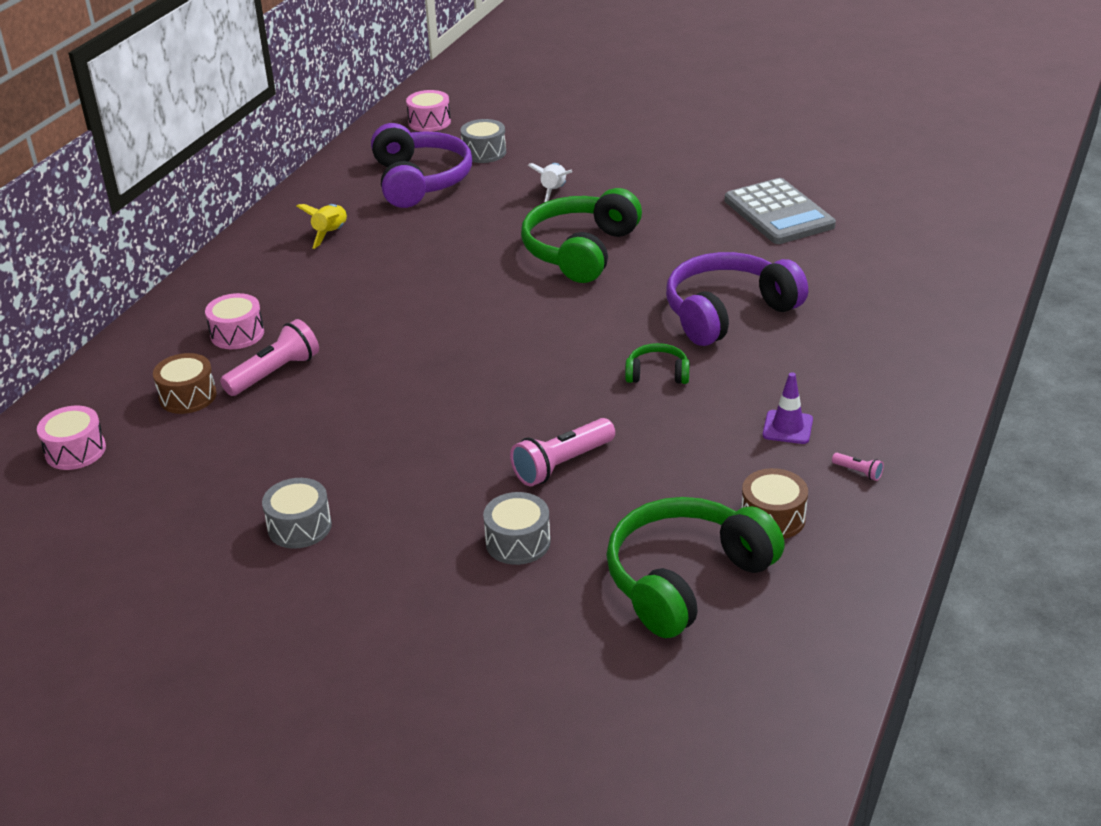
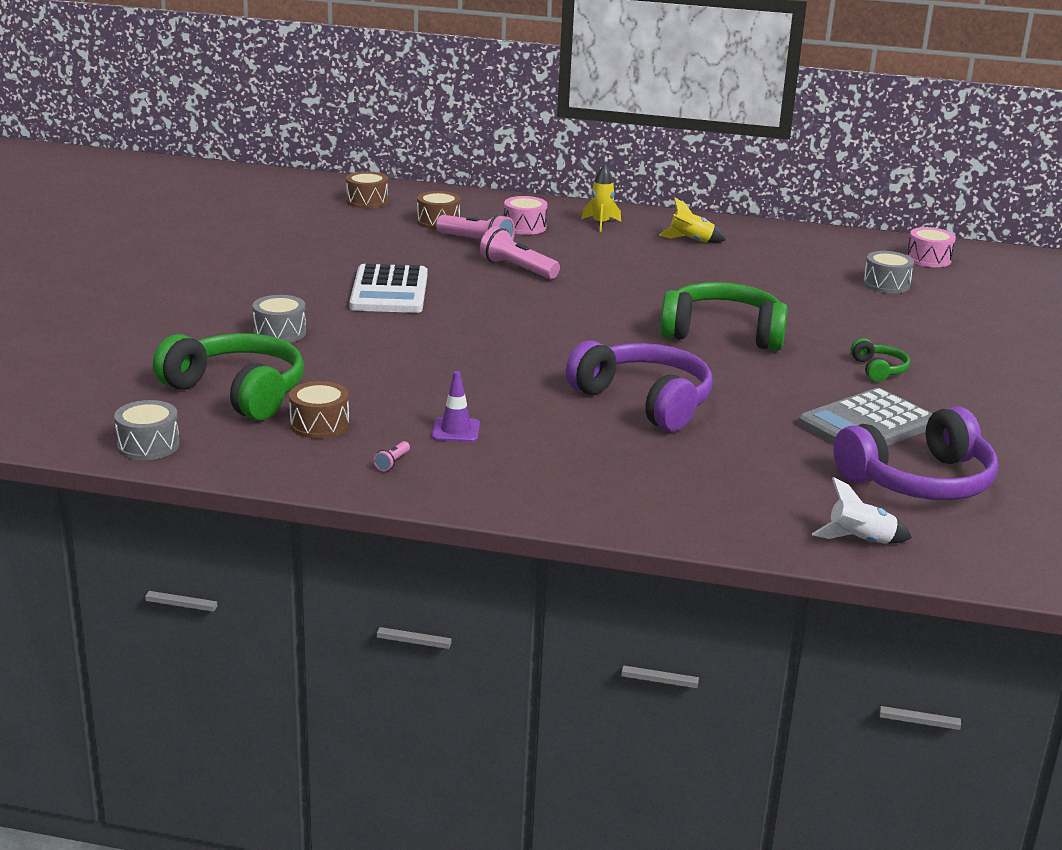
camera: 75 degrees right, 10 degrees down
pink drum [37,406,106,470] -> brown drum [346,171,388,209]
grey drum [262,478,332,549] -> grey drum moved to [114,400,180,460]
purple headphones [371,123,472,208] -> purple headphones moved to [834,406,998,500]
pink flashlight [510,418,615,486] -> pink flashlight moved to [480,226,560,279]
white rocket [528,163,572,203] -> white rocket moved to [812,477,912,544]
green headphones [625,343,690,384] -> green headphones moved to [851,338,910,382]
none -> white calculator [349,264,428,313]
none -> yellow rocket [581,165,621,232]

